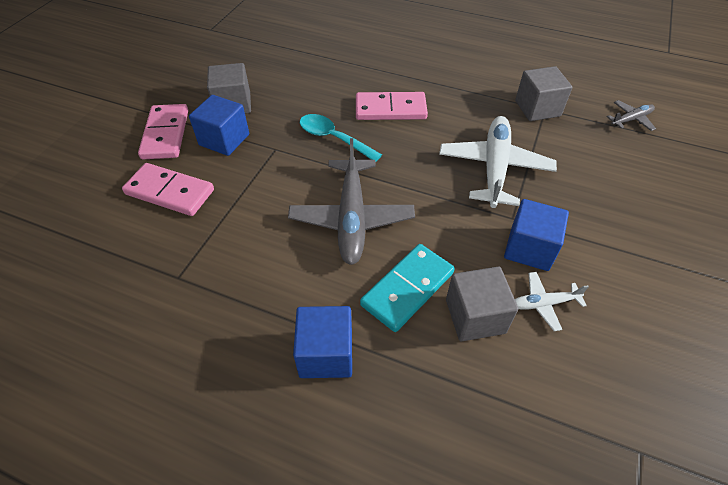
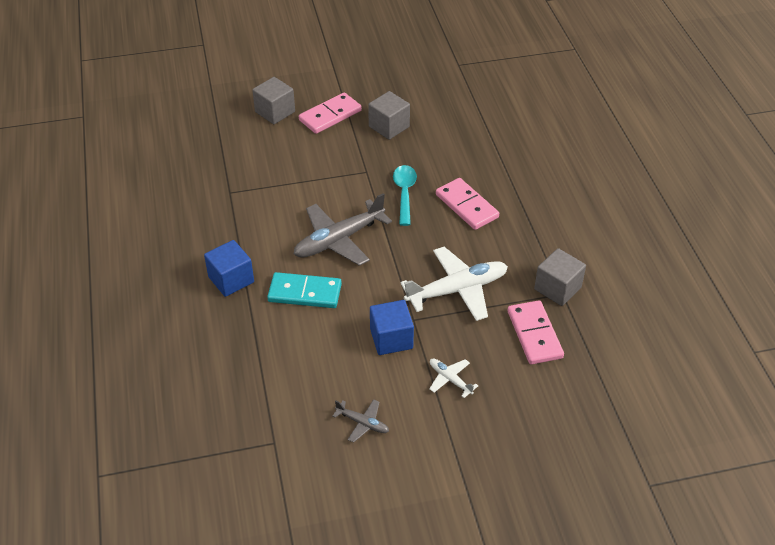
camera: 55 degrees right, 5 degrees down
pink domino [122,163,214,216] -> pink domino moved to [507,300,564,365]
blue cube [189,95,249,156] -> none
grey cube [446,267,518,341] -> grey cube moved to [252,77,295,124]
white plane [515,272,589,331] -> white plane moved to [429,358,478,398]
grey plane [607,100,656,131] -> grey plane moved to [332,399,389,443]

